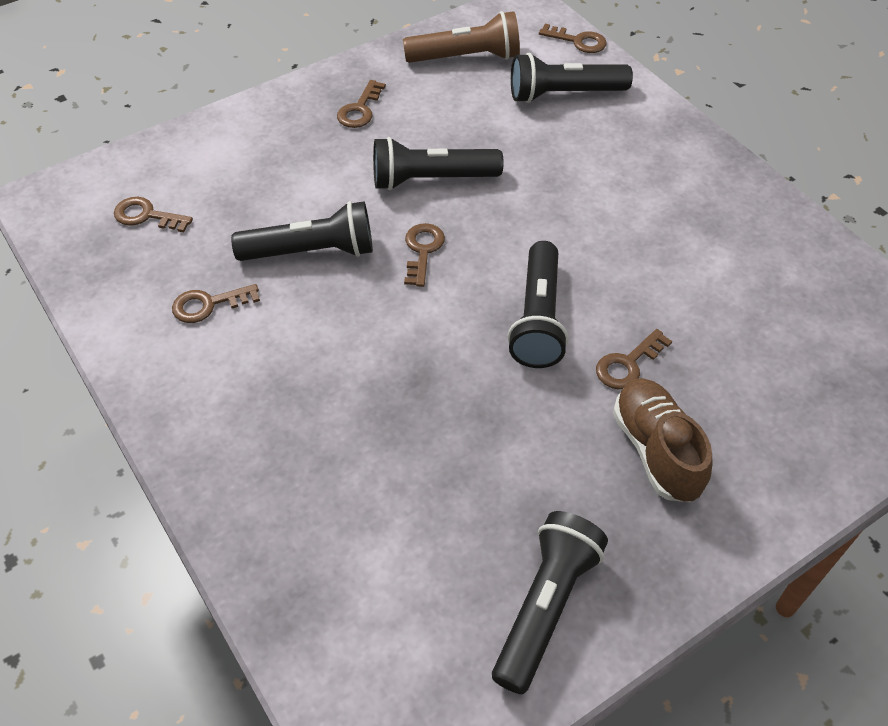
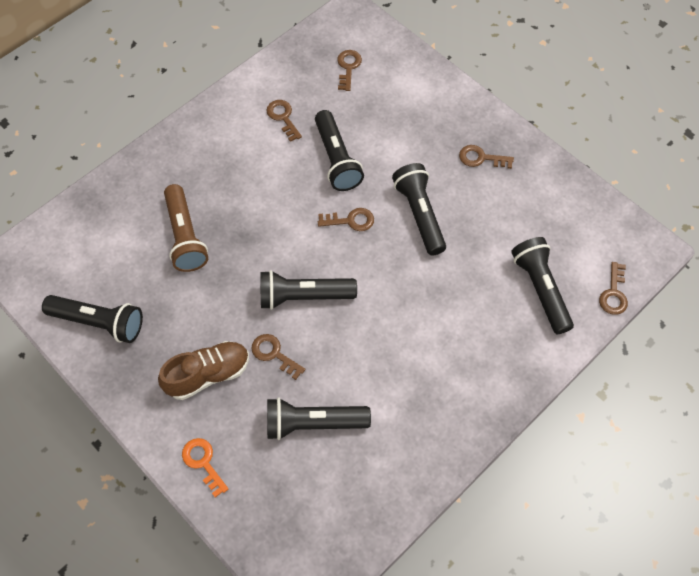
camera: 80 degrees right, 10 degrees up
brown flashlight [403,11,520,63] -> brown flashlight moved to [164,184,208,272]
none -> orange key [182,438,228,498]
none -> black flashlight [267,397,371,440]

